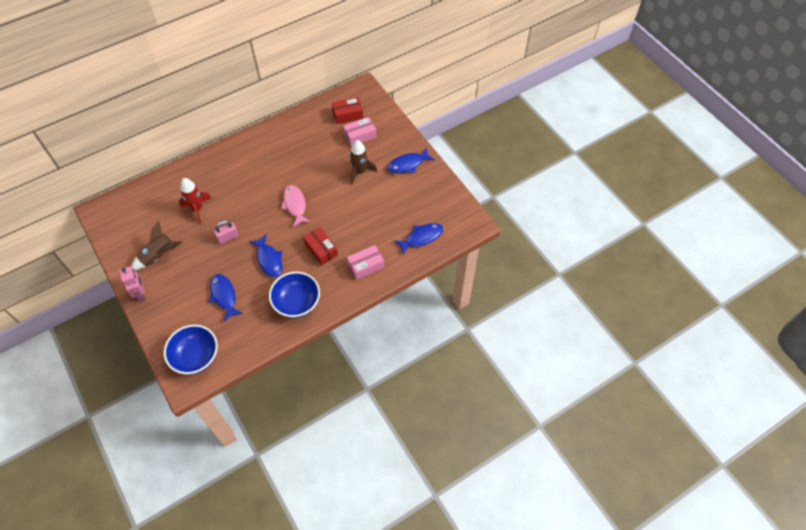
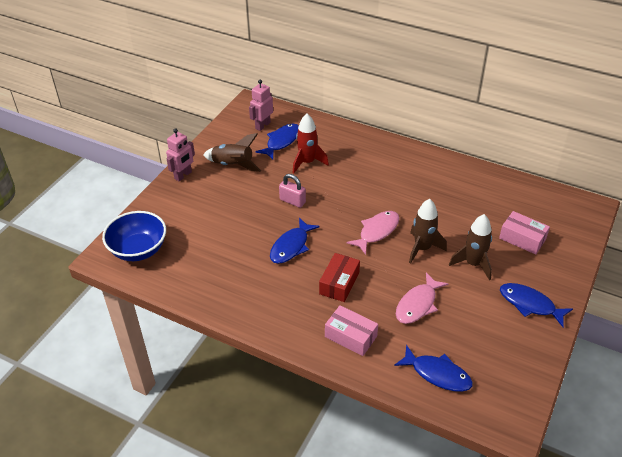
camera: 60 degrees right, 15 degrees down
blue fish [209,274,243,322] -> blue fish moved to [255,124,299,159]
blue bowl [269,272,320,318] -> none
red box [332,97,363,124] -> none
none -> pink robot [249,80,273,131]
none -> pink fish [396,272,448,324]
none -> brown rocket [409,199,447,264]

